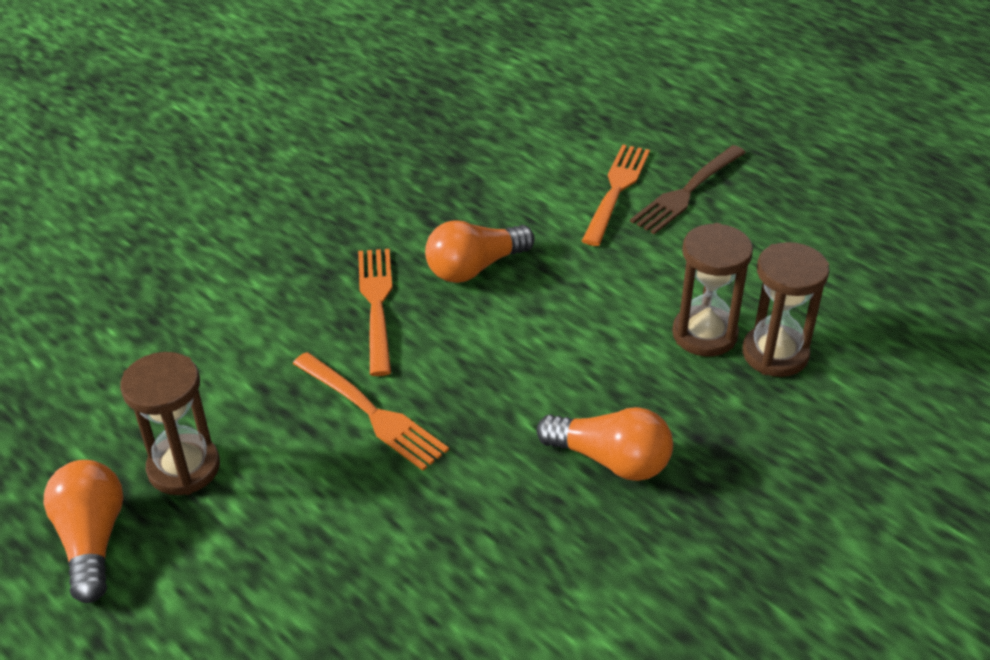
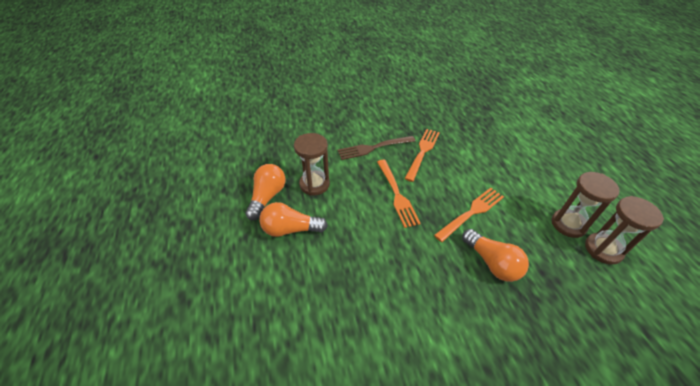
camera: 30 degrees right, 5 degrees up
orange light bulb [425,220,535,283] -> orange light bulb moved to [260,202,328,237]
orange fork [582,144,650,246] -> orange fork moved to [434,188,504,242]
brown fork [630,145,746,234] -> brown fork moved to [338,136,415,160]

